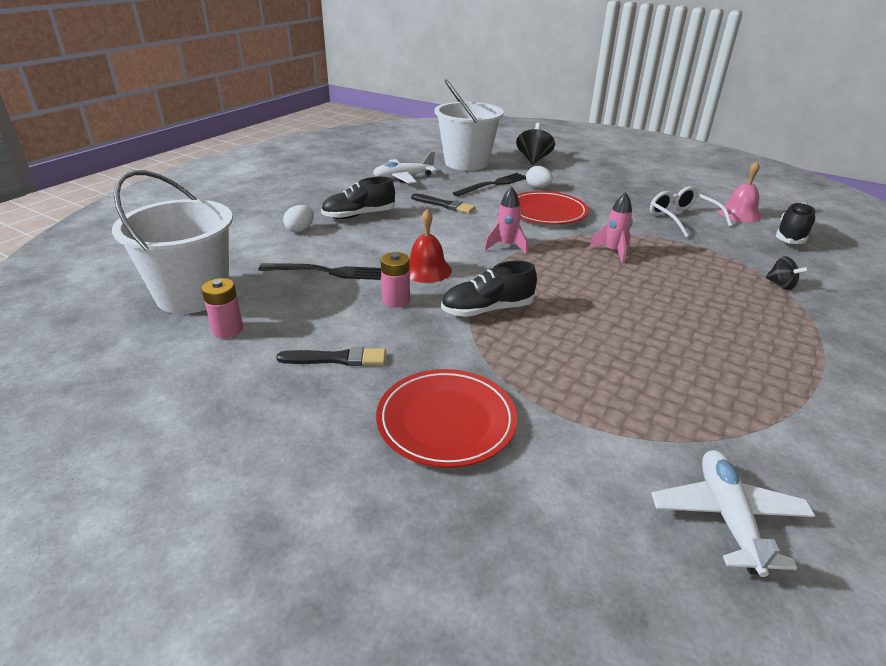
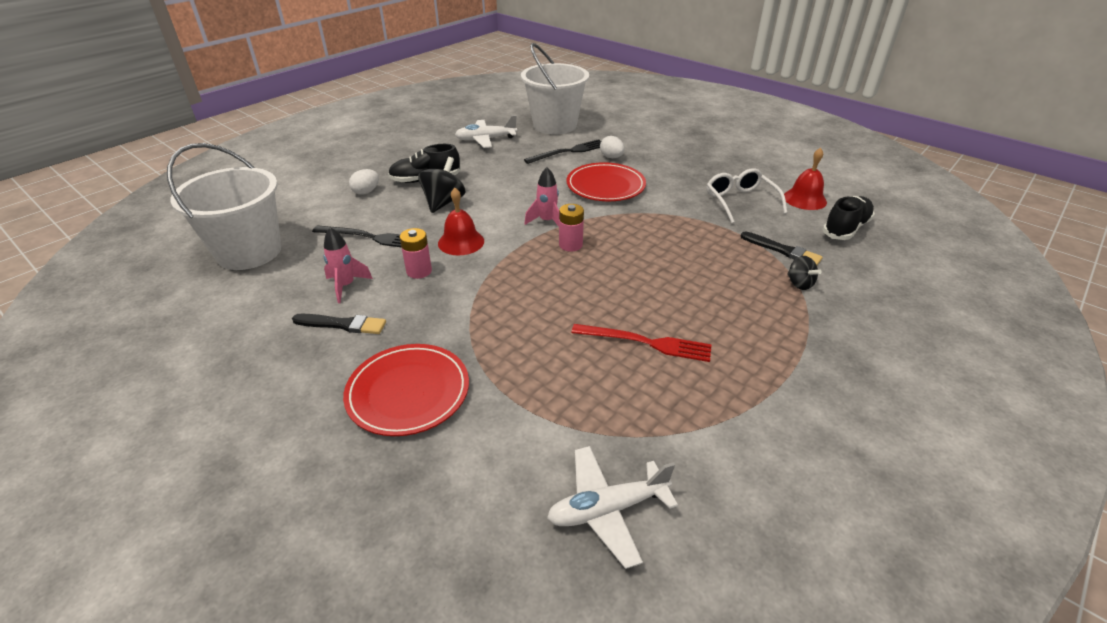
camera: 10 degrees right, 5 degrees up
pink battery [201,278,243,338] -> pink battery moved to [559,204,584,252]
black brush [411,193,475,213] -> black brush moved to [741,231,823,265]
black shoe [441,261,537,317] -> none
black spinning top [516,123,555,165] -> black spinning top moved to [418,157,465,213]
pink rocket [589,192,633,264] -> pink rocket moved to [323,227,373,303]
white plane [652,450,815,577] -> white plane turned 120 degrees counterclockwise [547,446,678,569]
pink bell [718,161,762,222] -> red bell [784,148,827,210]
none -> red fork [571,324,712,362]

